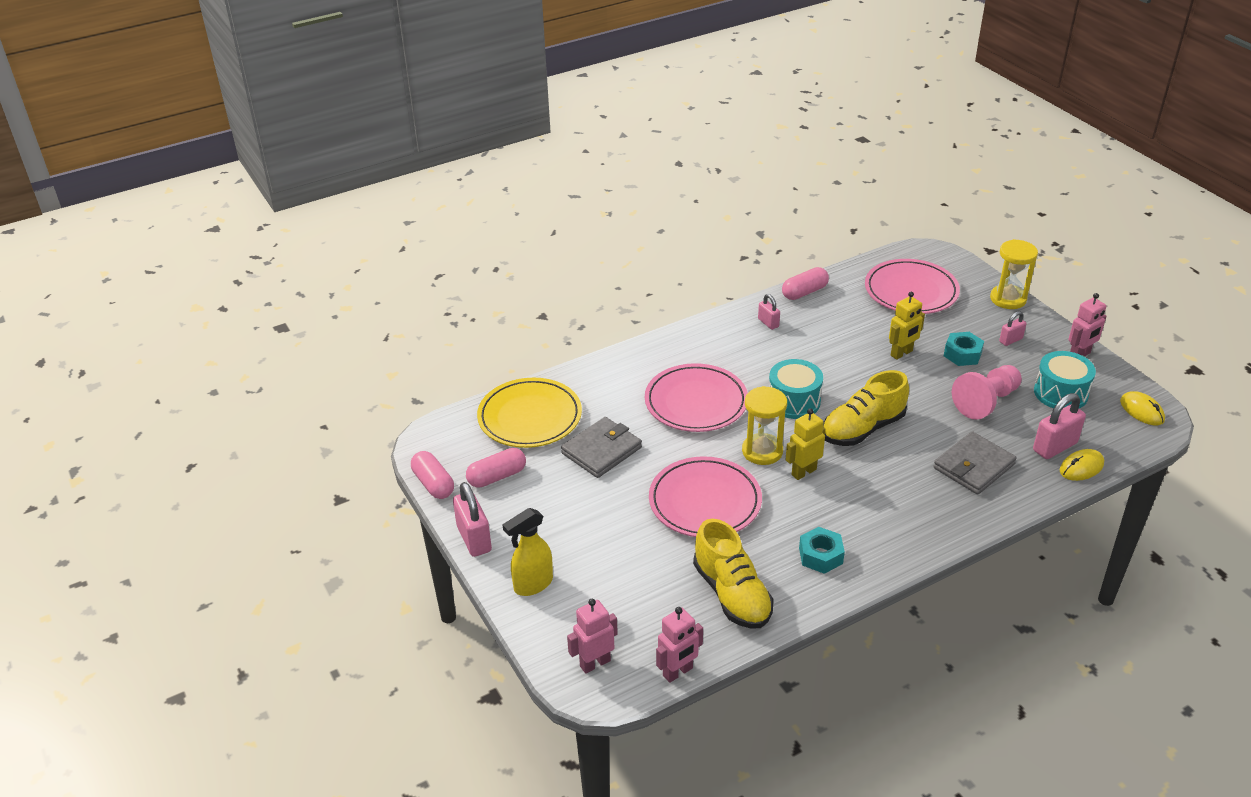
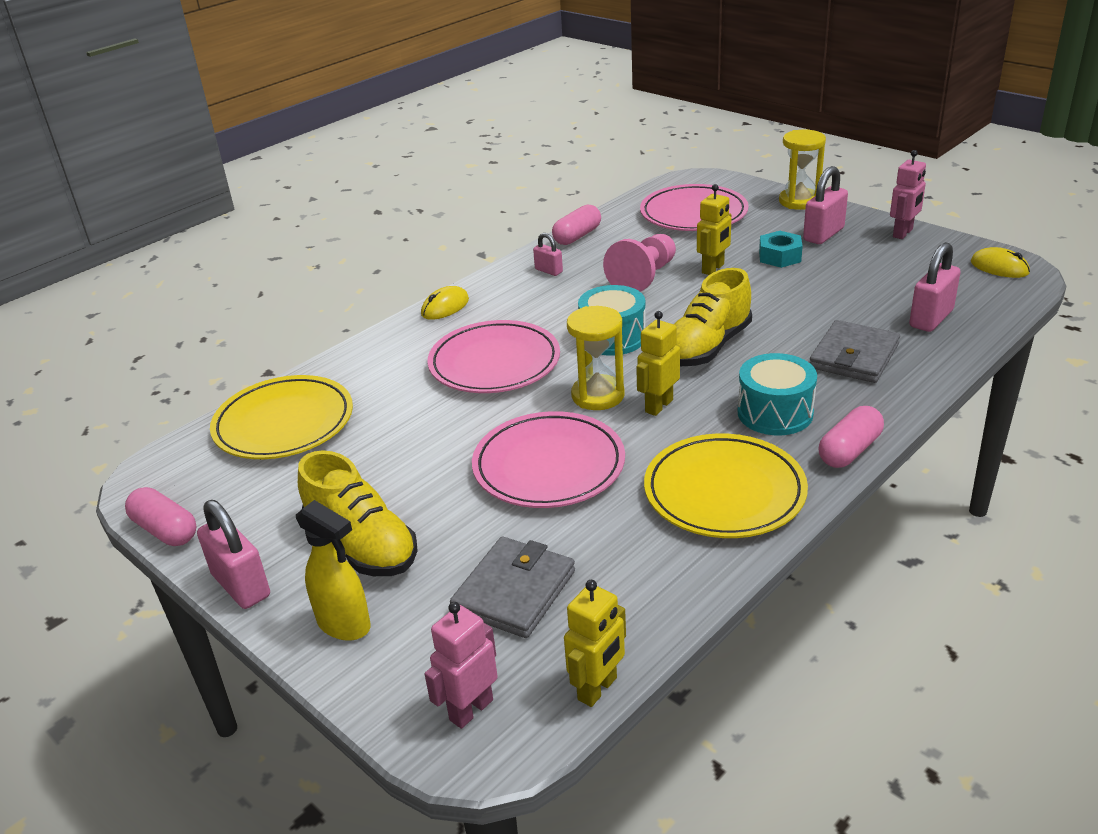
camera: 15 degrees left, 5 degrees down
pink capsule [466,448,526,488] -> pink capsule moved to [819,406,884,468]
yellow spray bottle [503,508,553,596] -> yellow spray bottle turned 90 degrees counterclockwise [296,500,371,641]
grey wallet [561,417,642,478] -> grey wallet moved to [450,537,575,638]
pink robot [656,607,703,683] -> yellow robot [564,580,626,707]
yellow shoe [693,519,774,629] -> yellow shoe moved to [298,450,418,576]
turquoise nut [799,527,845,574] -> yellow plate [644,434,808,538]
pink pawn [952,365,1022,420] -> pink pawn moved to [603,234,676,292]
pink padlock [999,311,1026,346] -> pink padlock [803,166,848,244], size x1.75
turquoise drum [1034,351,1096,408] -> turquoise drum moved to [738,353,817,435]
yellow mouse [1060,449,1104,481] -> yellow mouse moved to [421,286,469,320]

